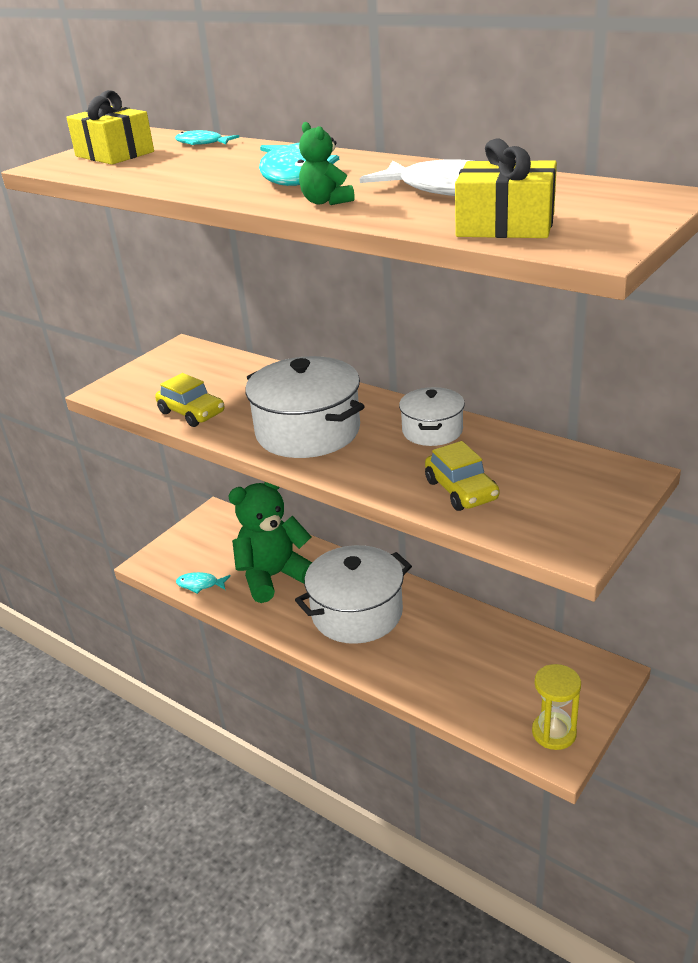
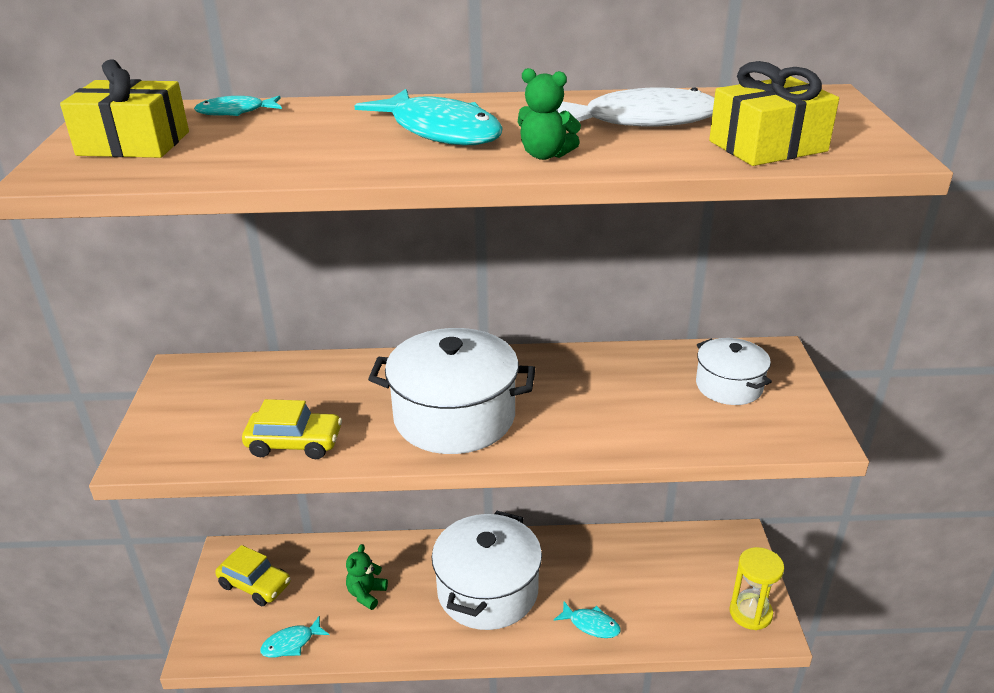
camera: 40 degrees left, 0 degrees up
green teddy bear [228,482,312,603] -> green teddy bear [346,544,388,610], size x0.44
white pot [399,387,465,446] -> white pot moved to [696,338,772,405]
yellow car [425,441,499,511] -> yellow car moved to [215,545,291,606]
none -> turquoise fish [554,601,621,638]

